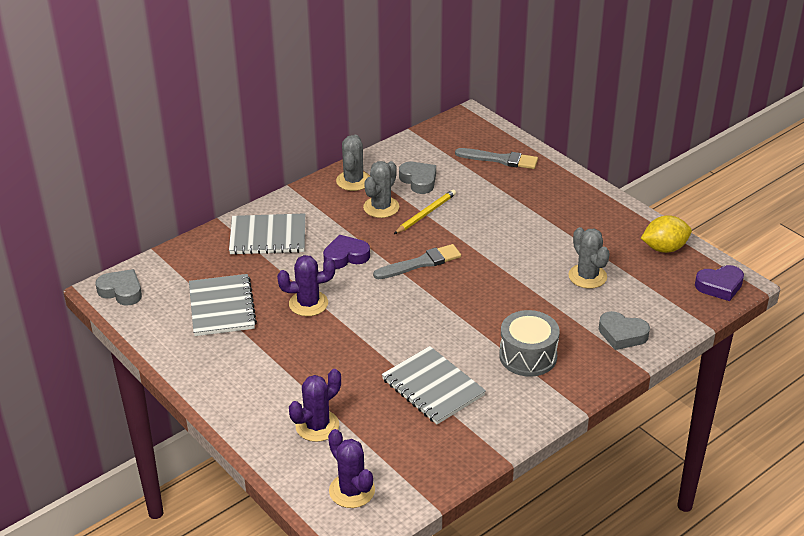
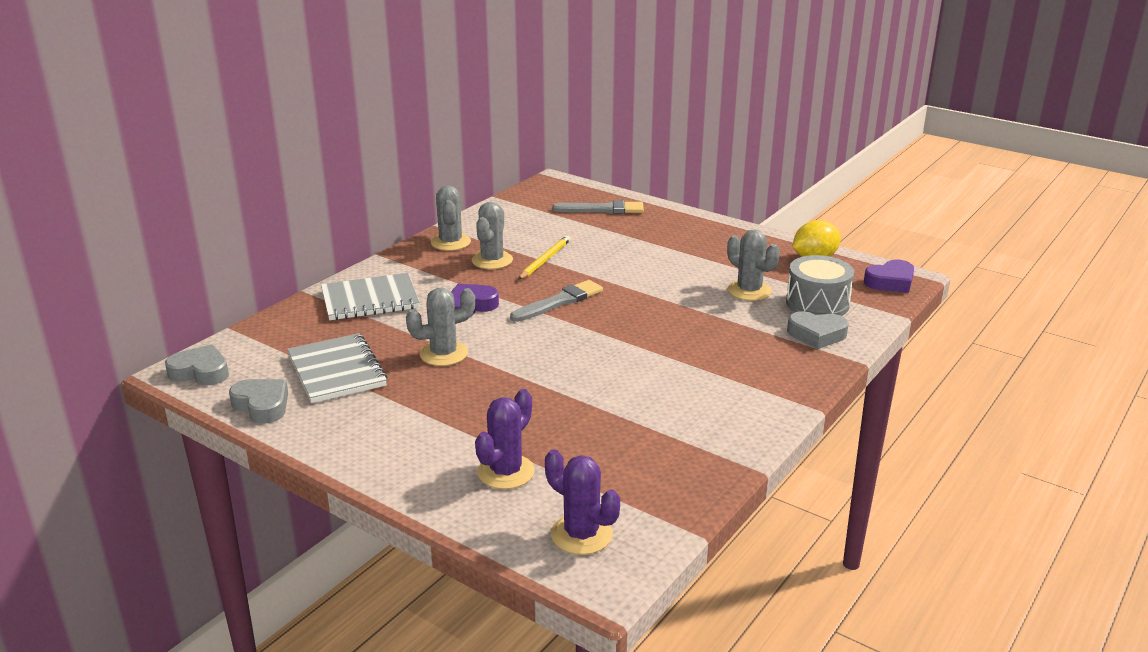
camera: 15 degrees left, 10 degrees down
purple cactus [277,255,335,316] -> grey cactus [406,288,475,366]
grey notebook [382,346,486,424] -> none
grey heart [399,162,436,194] -> grey heart moved to [229,379,288,424]
grey drum [499,310,560,377] -> grey drum moved to [786,255,854,316]

